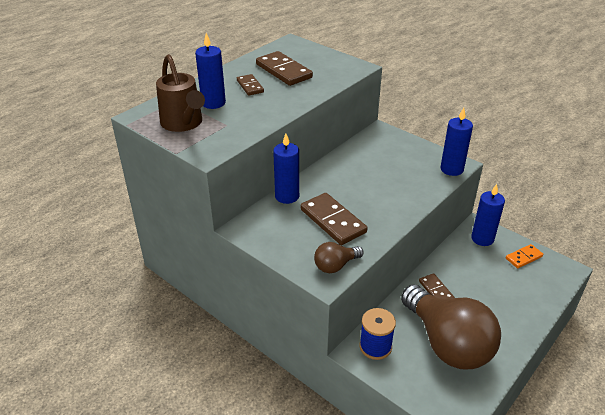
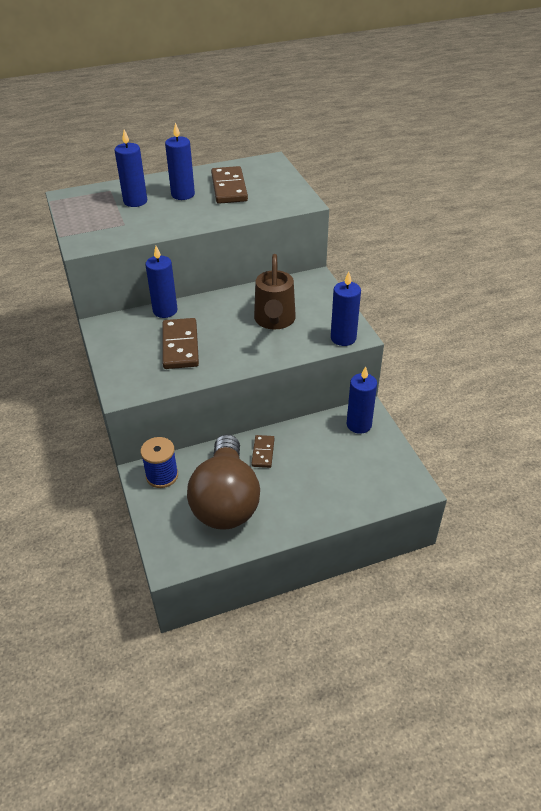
camera: 30 degrees right, 5 degrees up
brown watering can [156,54,205,132] -> brown watering can moved to [254,254,296,330]
brown domino [237,74,264,96] -> blue candle [165,122,195,200]
brown light bulb [314,242,363,273] -> none
orange domino [506,244,543,268] -> none

